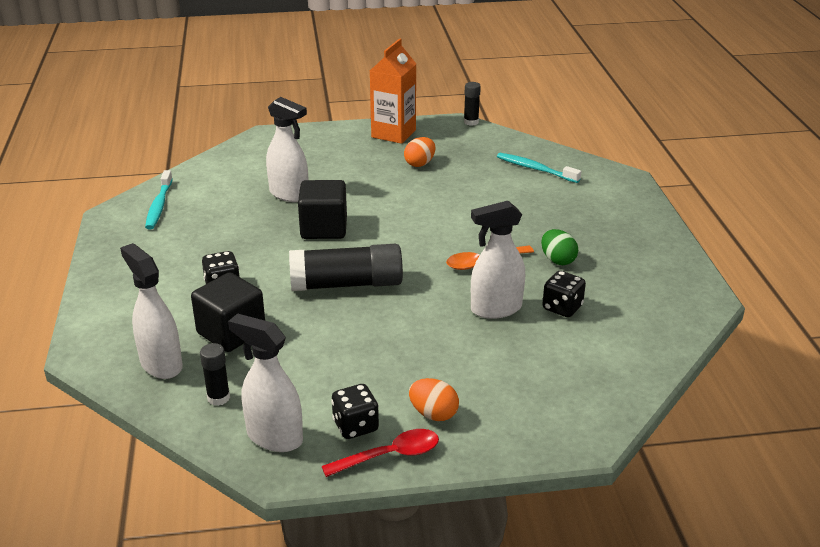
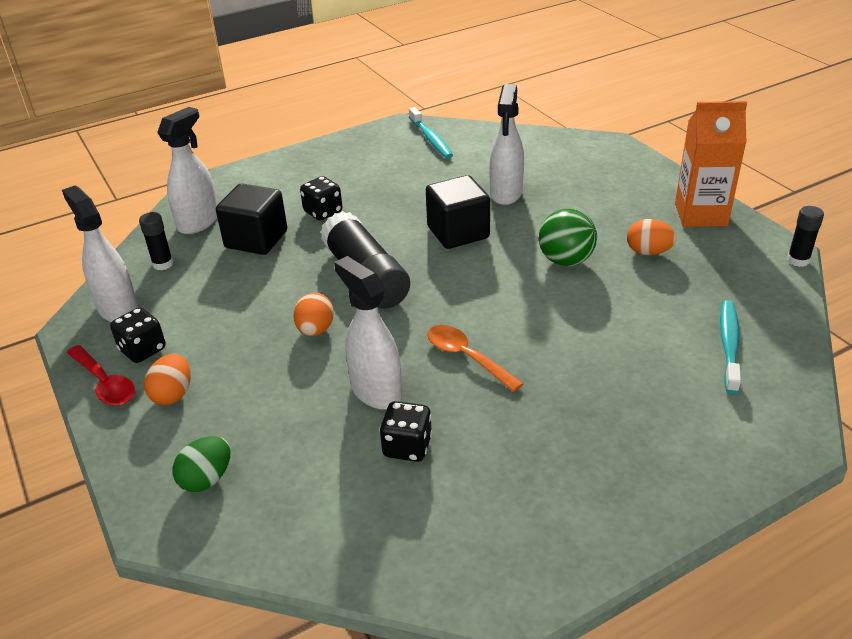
camera: 70 degrees right, 5 degrees up
turquoise toothbrush [145,170,173,229] -> turquoise toothbrush turned 90 degrees counterclockwise [409,107,453,159]
white spray bottle [228,313,303,452] -> white spray bottle turned 45 degrees counterclockwise [62,185,138,322]
green egg [541,229,578,265] -> green egg moved to [172,436,230,492]
none -> orange egg [294,293,334,337]
none -> green ball [539,209,597,266]

